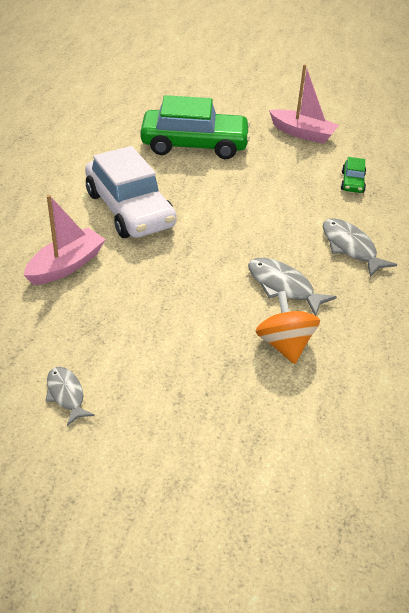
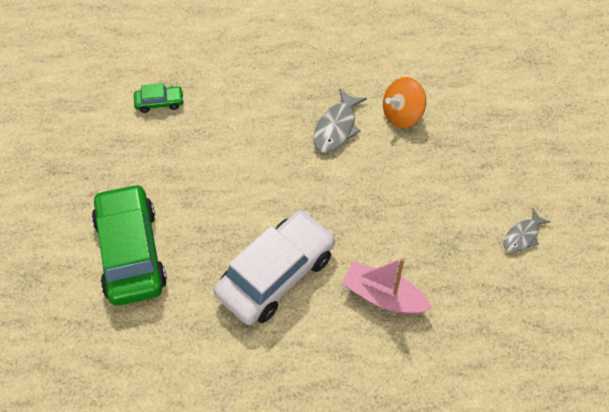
camera: 105 degrees left, 15 degrees up
pink boat [269,64,339,144] -> none
grey fish [322,218,397,277] -> none

